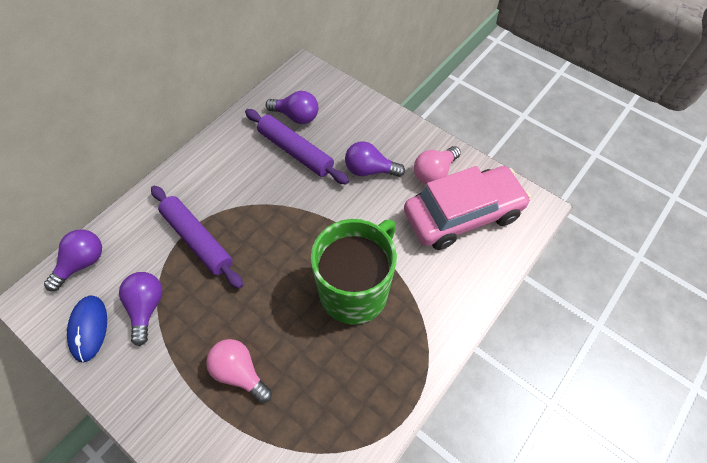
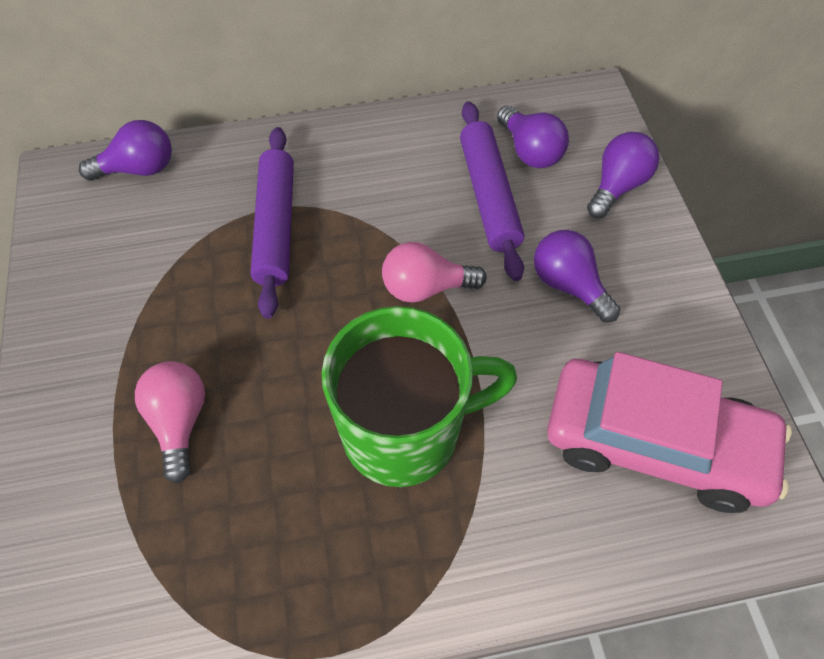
camera: 40 degrees right, 0 degrees up
blue mouse [67,295,107,362] -> none
purple light bulb [119,272,162,346] -> purple light bulb moved to [587,132,660,218]
pink light bulb [414,146,461,184] -> pink light bulb moved to [382,242,487,302]

